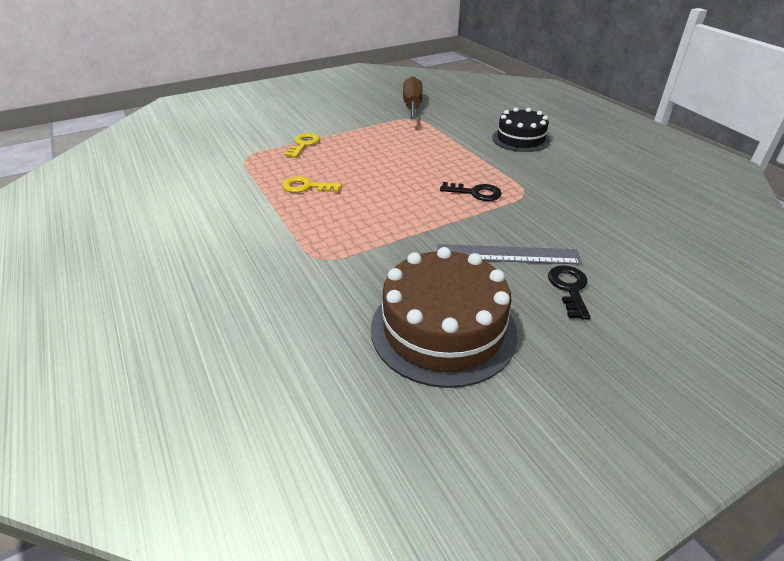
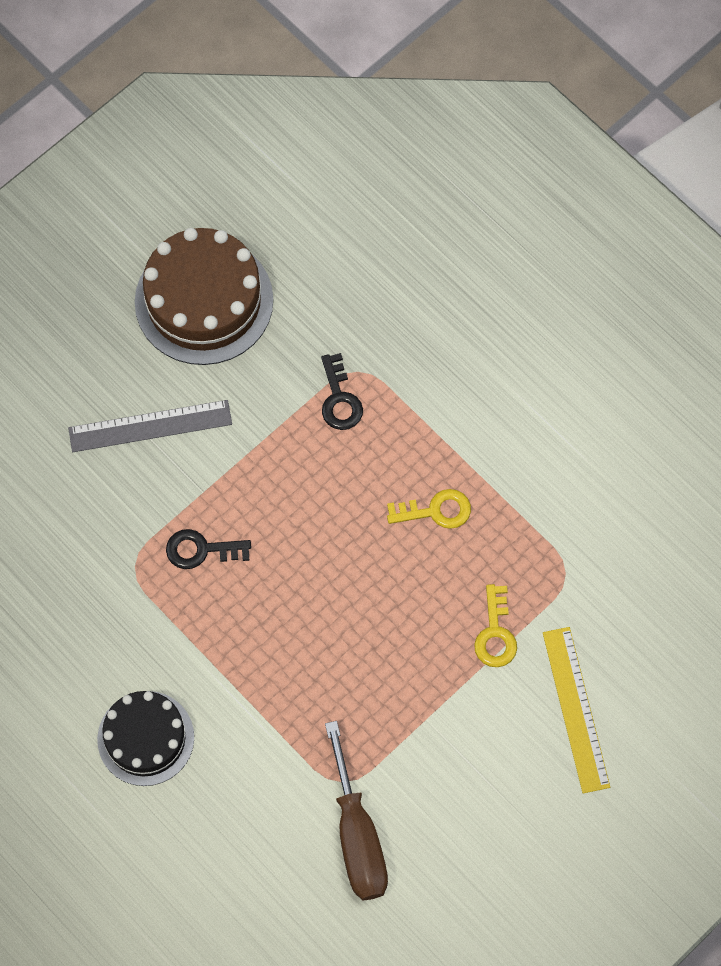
camera: 165 degrees right, 30 degrees up
black key [548,265,590,320] -> black key moved to [321,353,363,430]
none -> yellow ruler [543,627,610,793]

